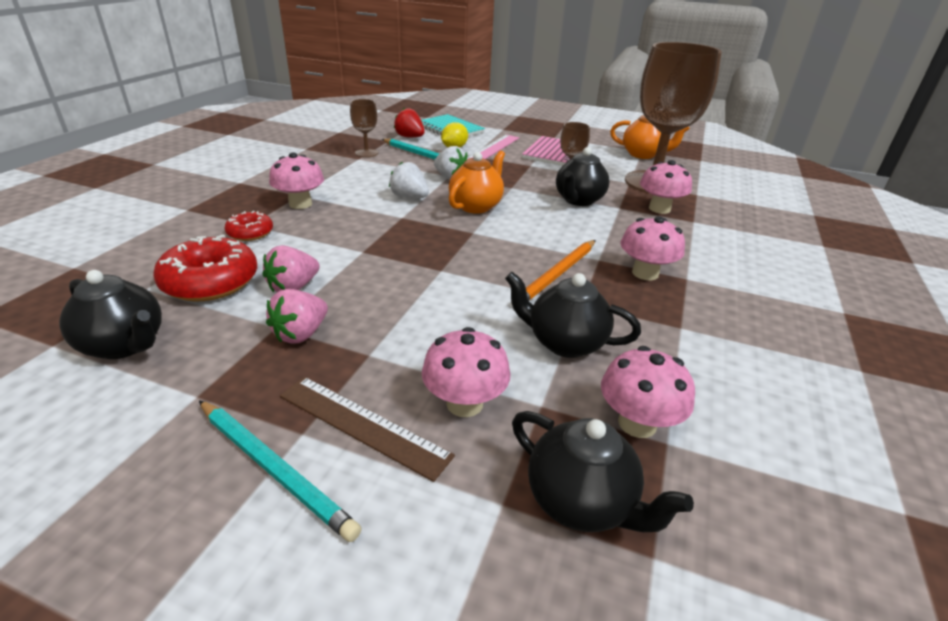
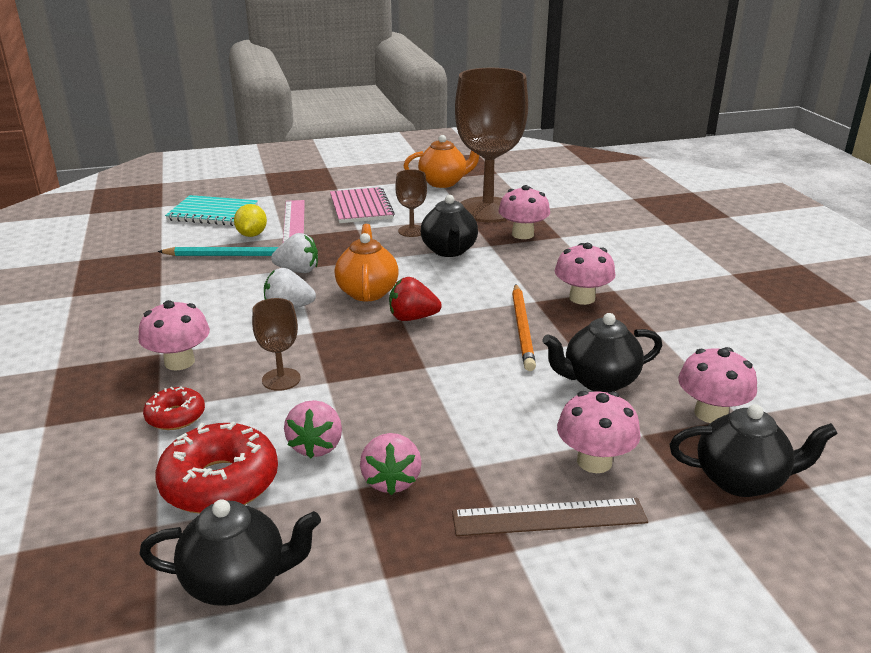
camera: 35 degrees left, 5 degrees down
turquoise pencil [199,400,362,542] -> none
brown goblet [350,99,378,157] -> brown goblet moved to [252,298,301,391]
red strawberry [394,108,425,137] -> red strawberry moved to [389,277,442,321]

